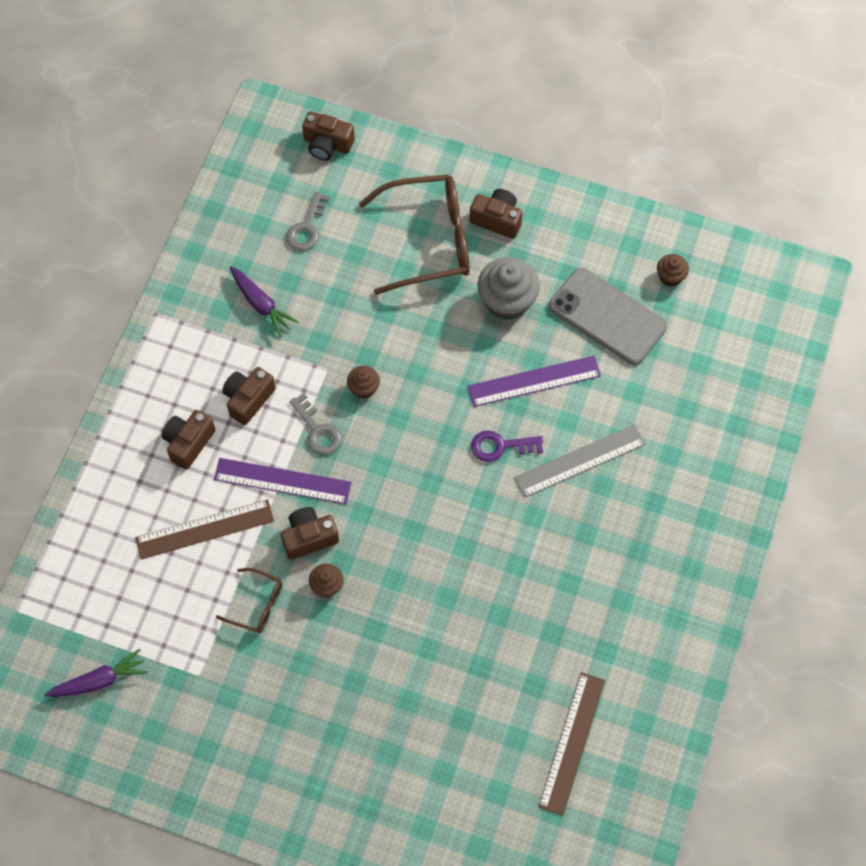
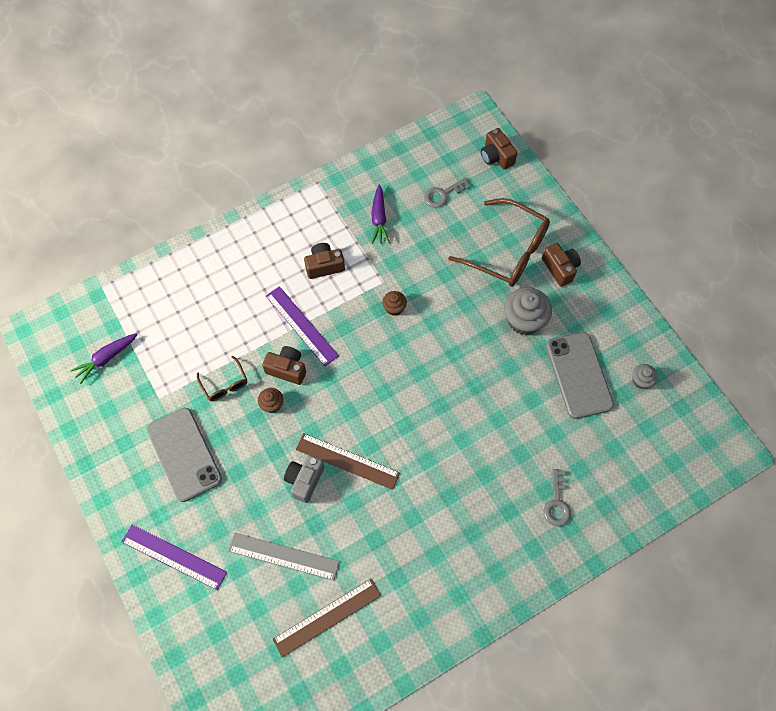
camera: 40 degrees right, 0 degrees up
purple carrot [44,649,148,697] -> purple carrot turned 120 degrees clockwise [70,333,138,384]
brown ruler [135,499,274,560] -> brown ruler moved to [296,433,400,490]
brown camera [162,410,215,470] -> none
grey key [290,393,342,455] -> grey key moved to [544,469,571,526]
purple ruler [467,356,601,407] -> purple ruler moved to [122,525,227,590]
purple key [471,430,543,462] -> none
grey ruler [515,424,646,497] -> grey ruler moved to [228,532,340,581]
brown cupcake [657,254,689,287] -> grey cupcake [632,364,658,389]
none -> grey phone [147,408,222,502]
none -> grey camera [284,455,324,503]

